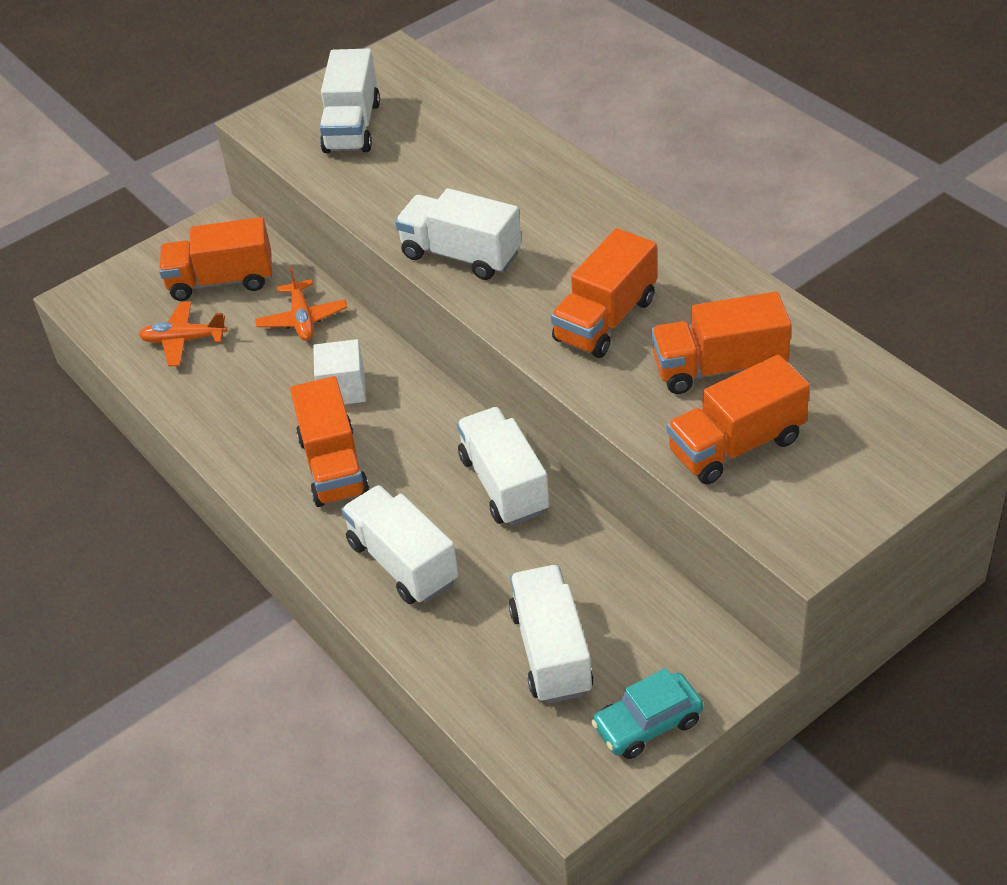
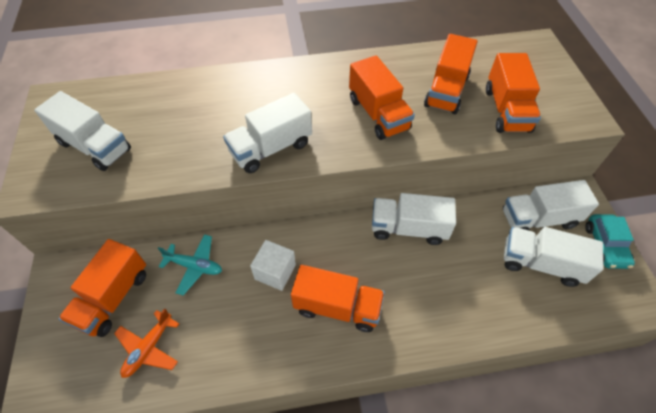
camera: 65 degrees left, 10 degrees up
orange plane [255,266,348,341] -> turquoise plane [158,234,222,295]
white truck [341,485,459,604] -> white truck moved to [503,180,599,231]

